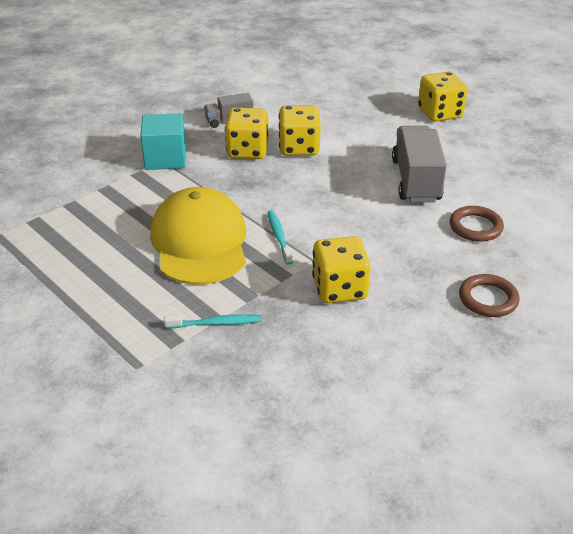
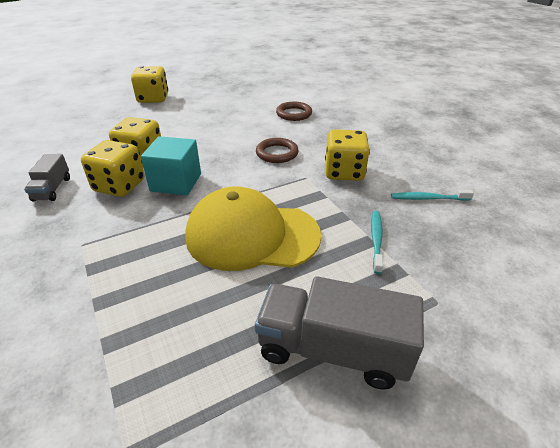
camera: 75 degrees left, 0 degrees up
turquoise cube [140,113,186,170] -> turquoise cube moved to [141,136,201,195]
turquoise toothbrush [267,210,293,265] -> turquoise toothbrush moved to [391,190,474,201]
grey truck [392,126,447,202] -> grey truck moved to [255,276,424,390]
brown ring [459,274,520,317] -> brown ring moved to [256,138,299,163]

